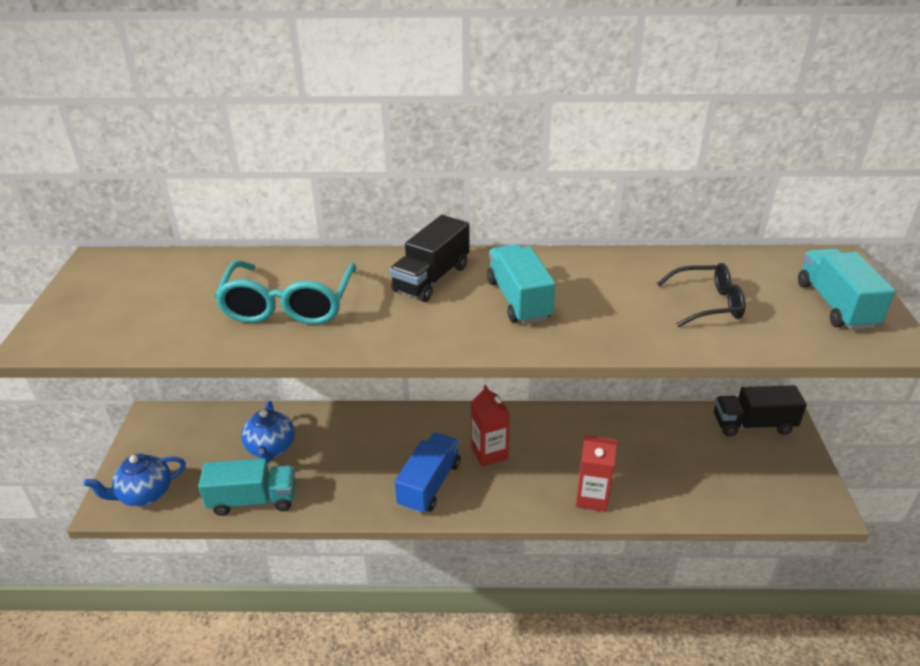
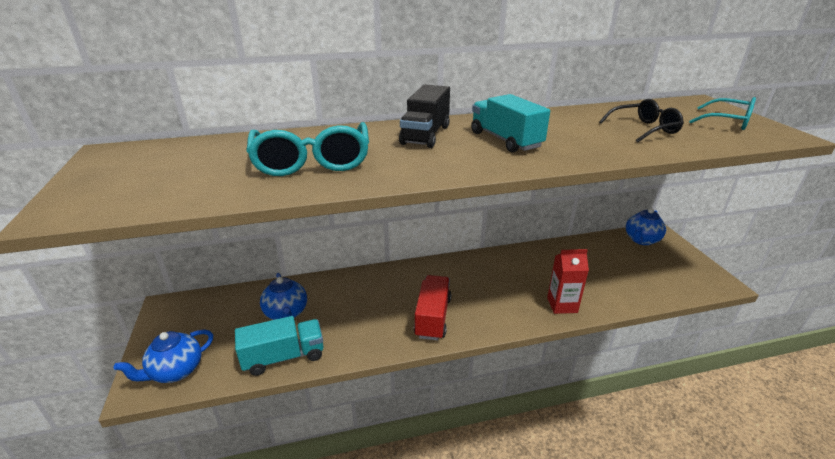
camera: 15 degrees left, 5 degrees down
blue truck [395,433,460,514] -> red truck [414,275,451,340]
red carton [471,385,510,467] -> none
black truck [714,385,807,437] -> blue teapot [626,208,666,245]
turquoise truck [798,248,895,330] -> turquoise glasses [689,97,756,130]

